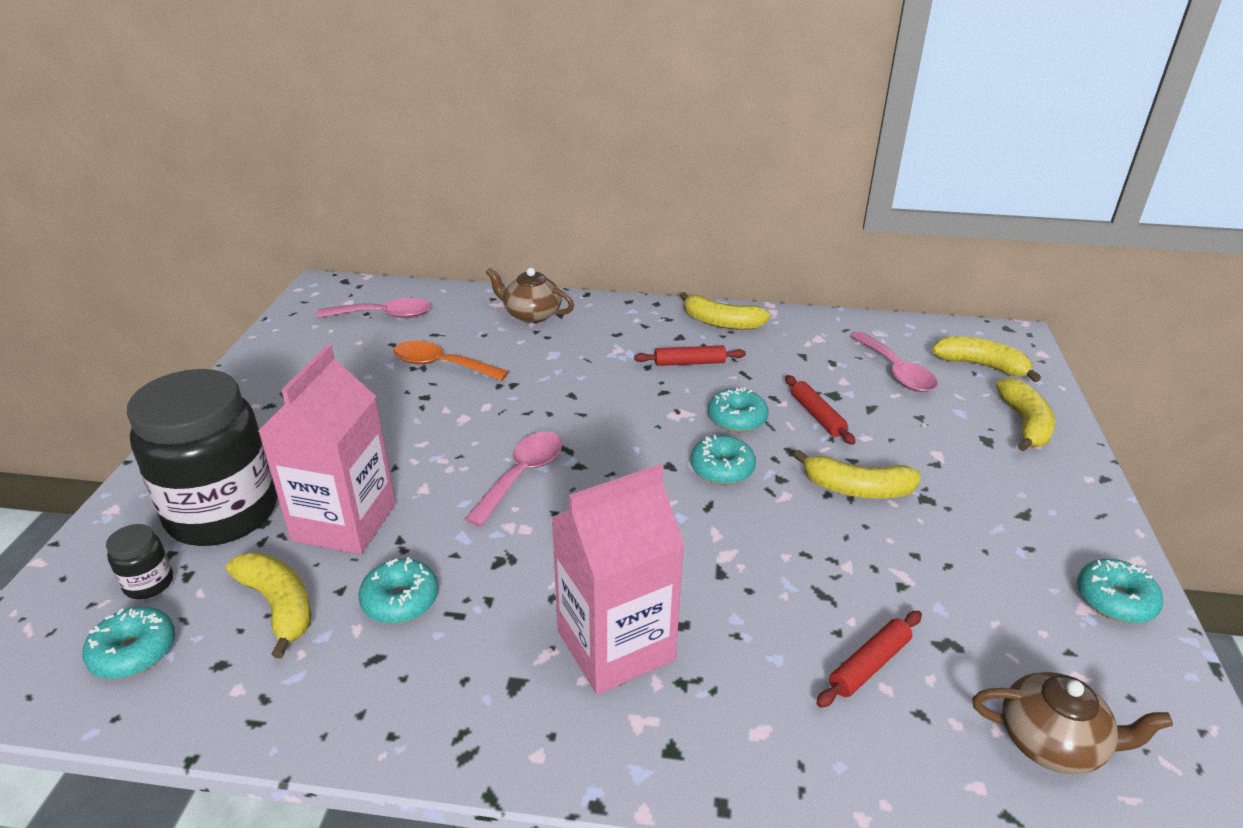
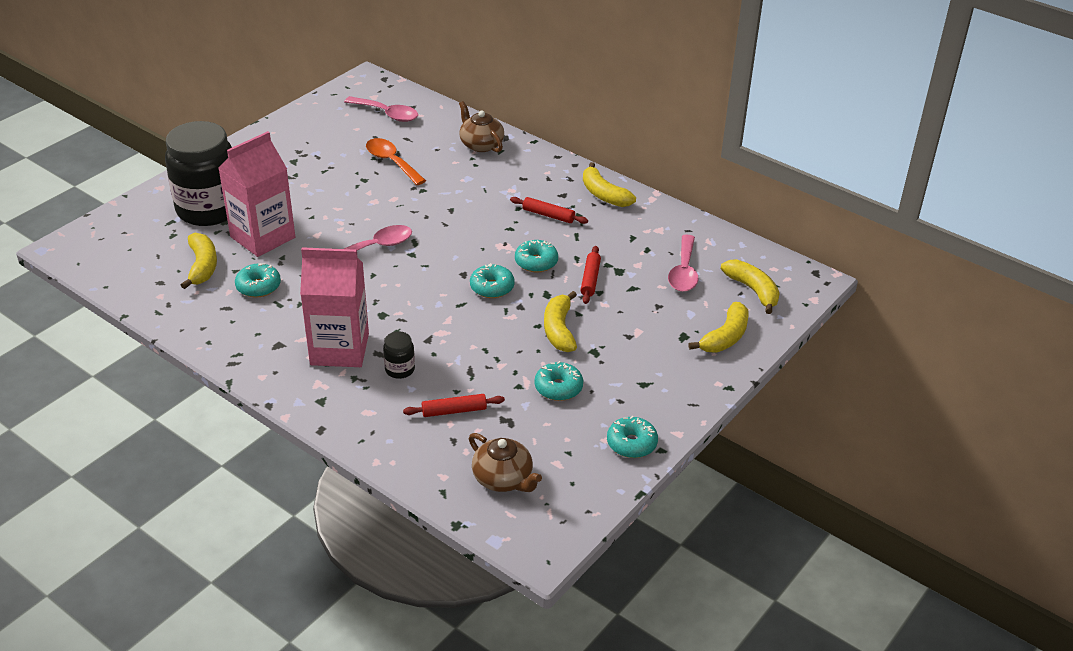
camera: 30 degrees right, 5 degrees up
turquoise donut [83,607,175,679] -> turquoise donut moved to [534,361,583,401]
black jar [106,524,173,599] -> black jar moved to [383,331,415,379]
yellow banana [794,450,921,499] -> yellow banana turned 45 degrees clockwise [544,291,577,352]

